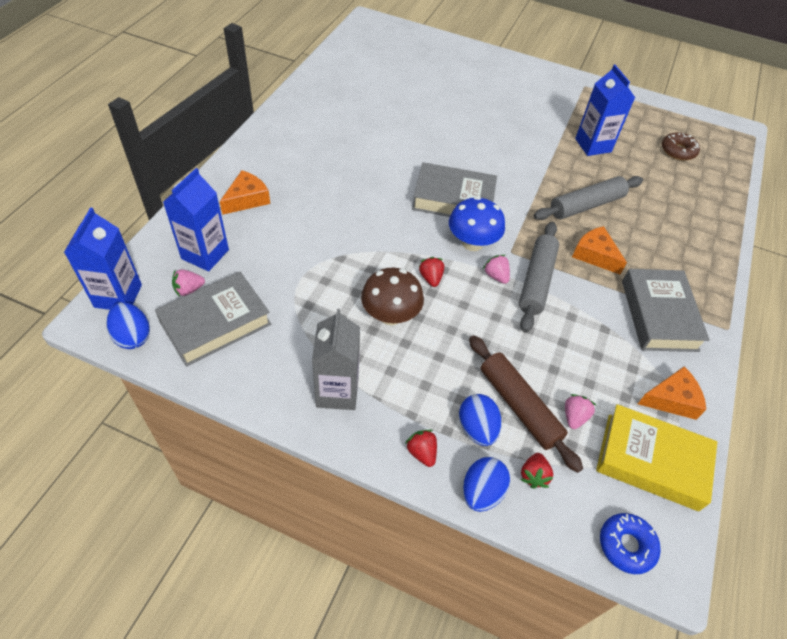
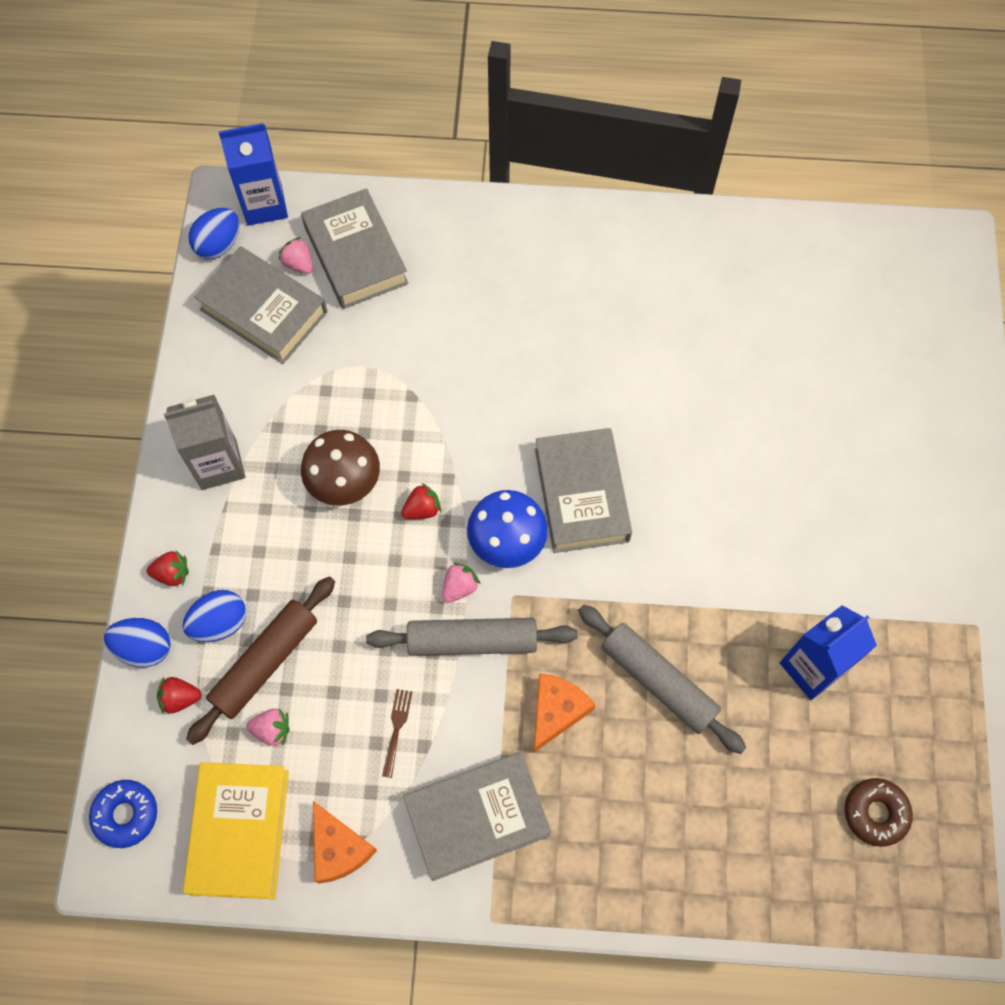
camera: 75 degrees right, 15 degrees up
blue carton [163,168,229,271] -> grey book [301,188,409,309]
orange cheese [219,170,270,215] -> none
red strawberry [405,430,437,467] -> red strawberry turned 45 degrees clockwise [146,550,189,586]
none -> brown fork [382,689,412,778]

